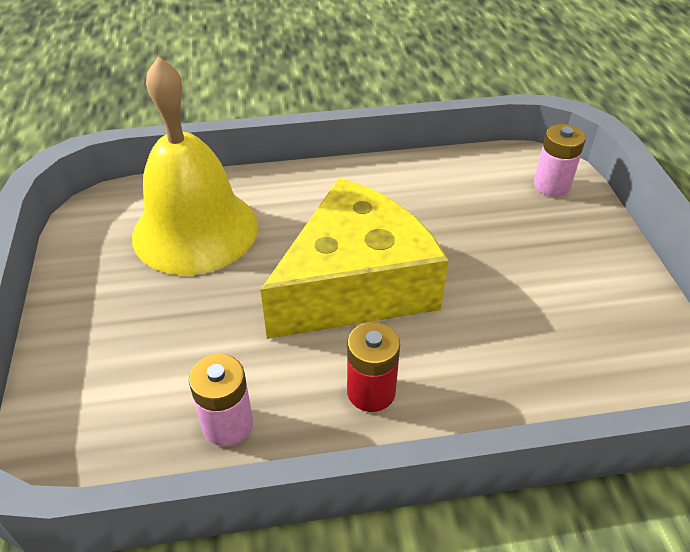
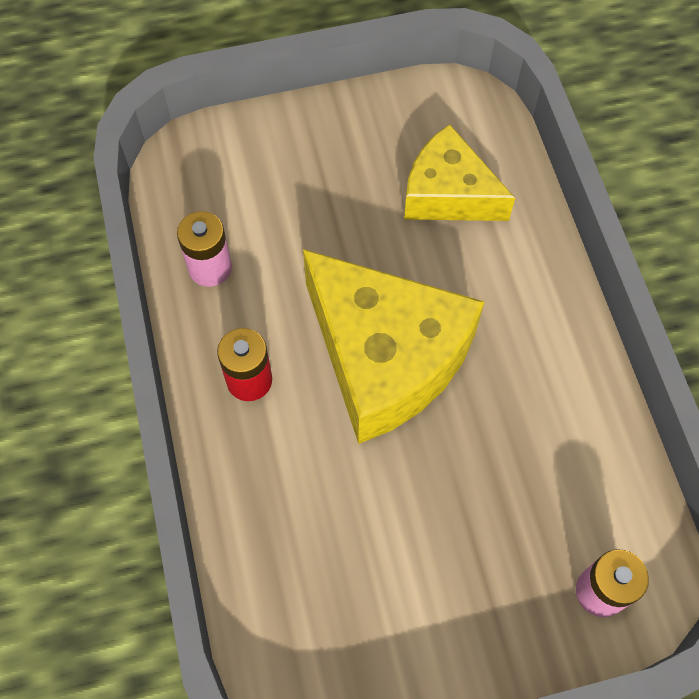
camera: 85 degrees right, 20 degrees up
yellow bell [132,56,258,275] -> yellow cheese [404,124,515,221]

